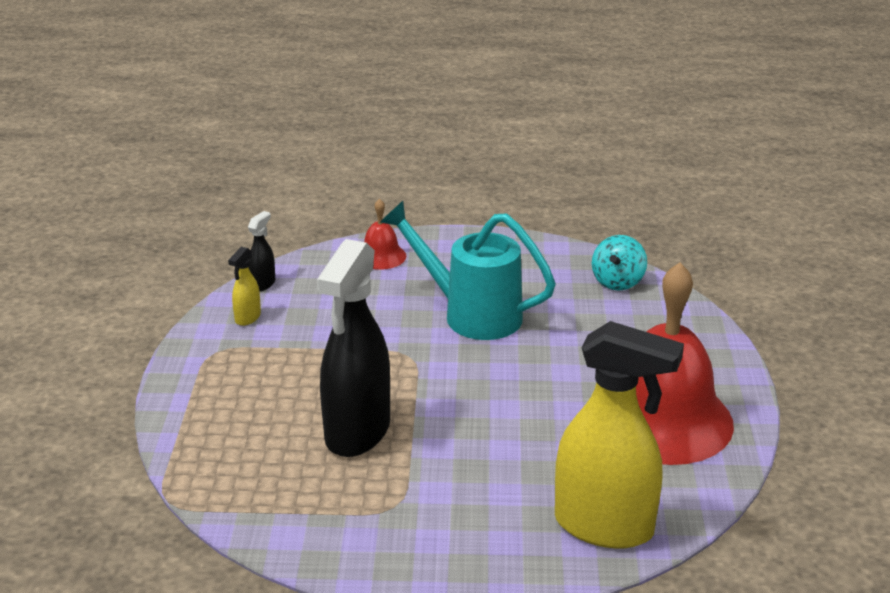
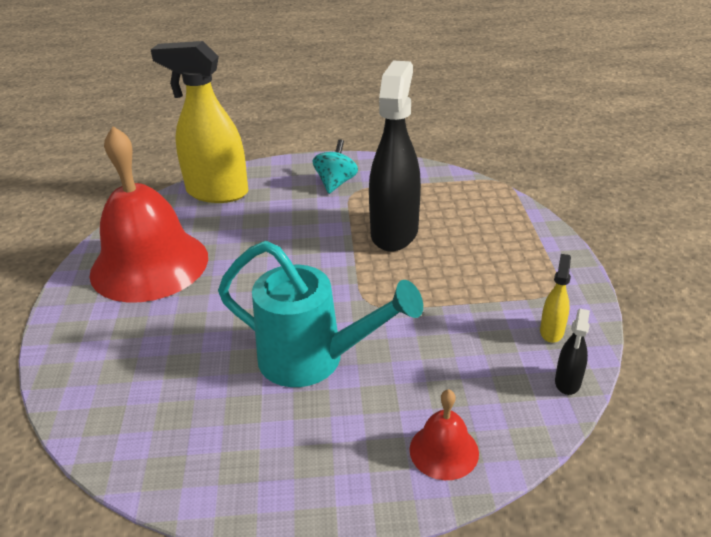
camera: 175 degrees right, 5 degrees up
turquoise spinning top [592,235,647,291] -> turquoise spinning top moved to [313,139,358,194]

